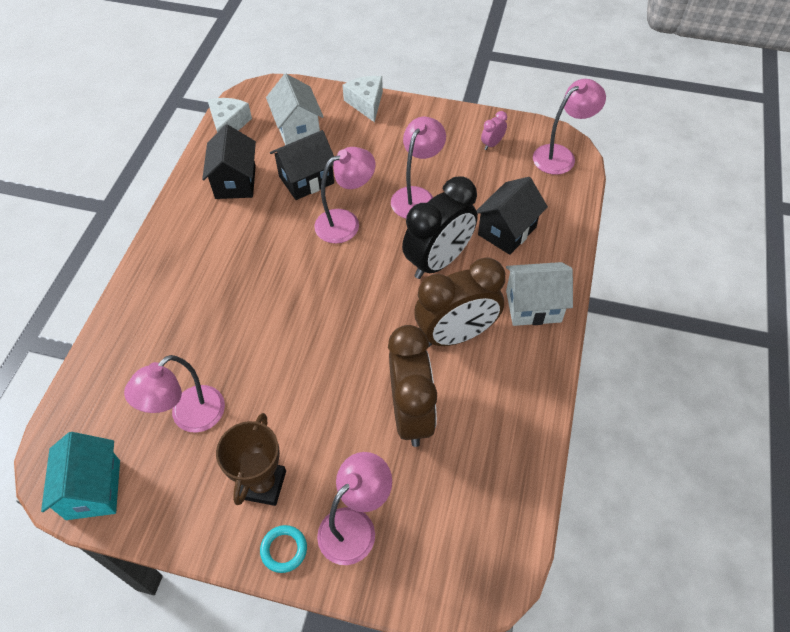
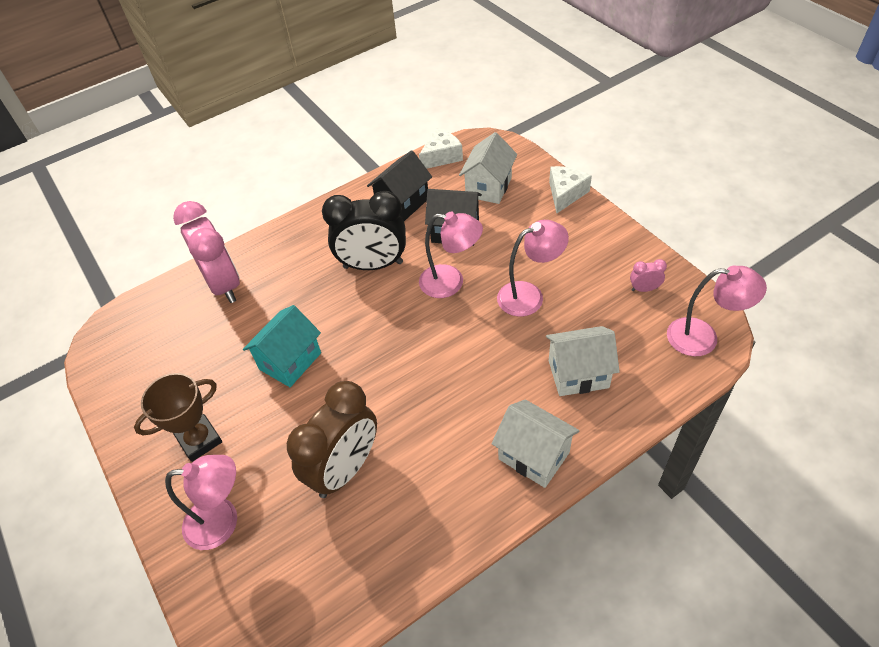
camera: 45 degrees right, 5 degrees down
turquoise house [41,432,120,520] -> turquoise house moved to [243,305,321,387]
pink lamp [124,355,225,433] -> none
turquoise ring [260,525,307,573] -> none
black clock [402,176,478,279] -> black clock moved to [322,191,406,270]
brown clock [414,257,505,347] -> none
black house [476,177,548,255] -> white house [546,326,620,396]
none -> pink clock [173,201,240,303]

